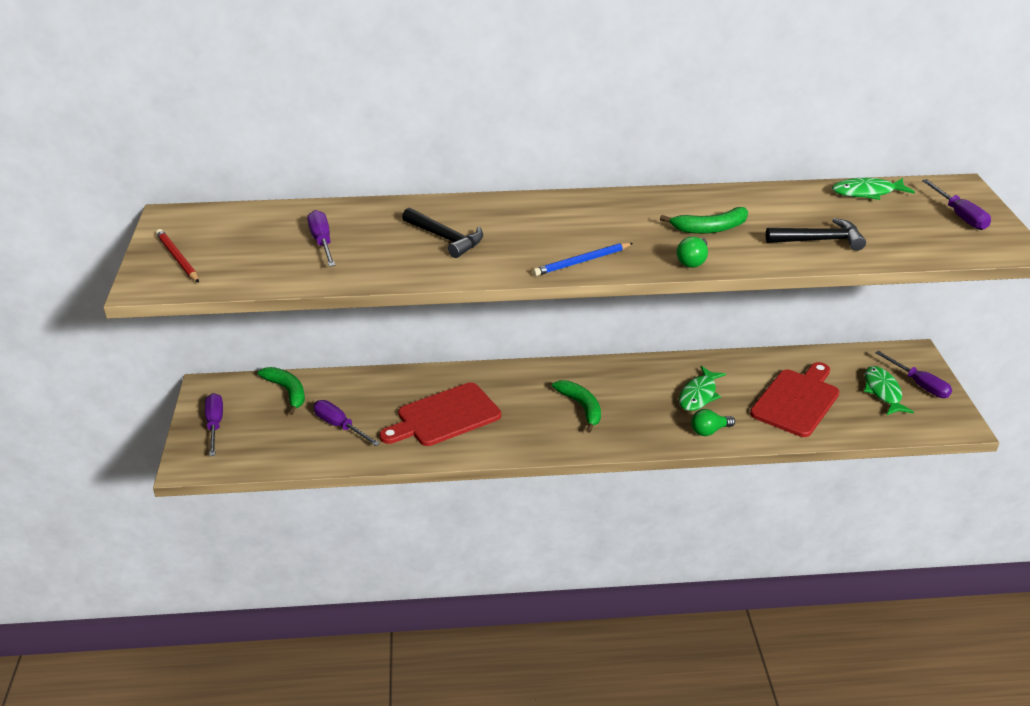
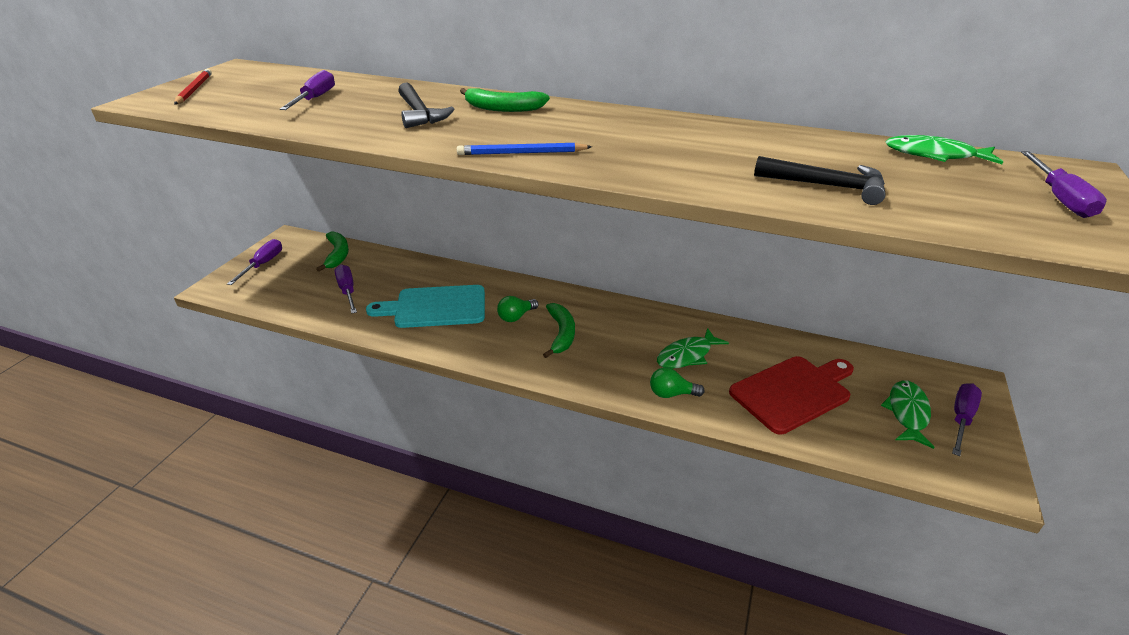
camera: 25 degrees right, 0 degrees up
red cutting board [379,382,501,446] -> turquoise cutting board [366,285,485,328]
green banana [660,207,748,234] -> green banana moved to [460,88,550,112]
green light bulb [677,237,708,268] -> green light bulb moved to [497,296,538,322]
purple screwdriver [875,351,952,398] -> purple screwdriver turned 135 degrees counterclockwise [952,383,982,456]

